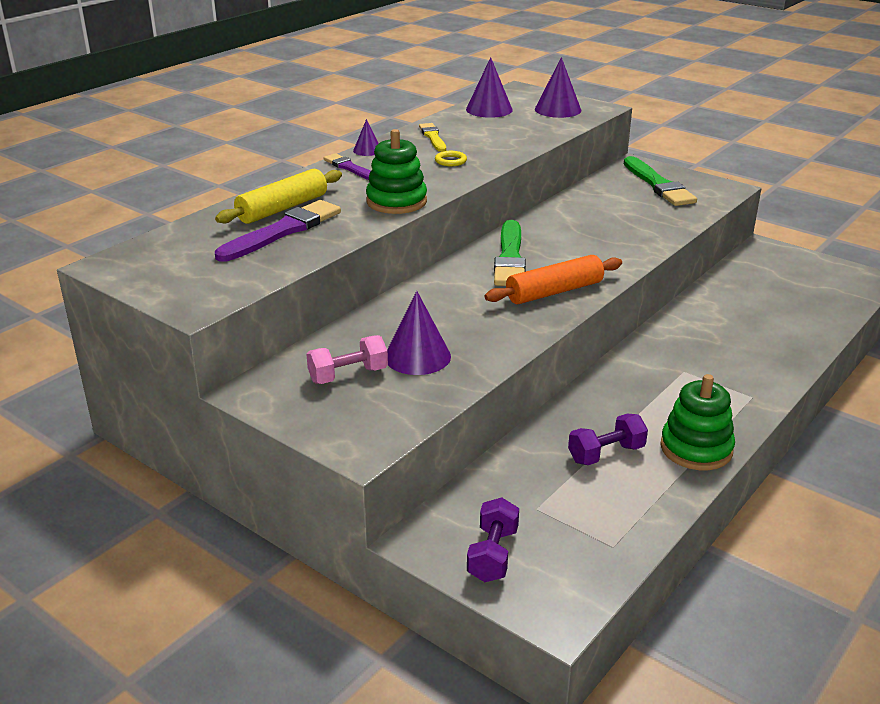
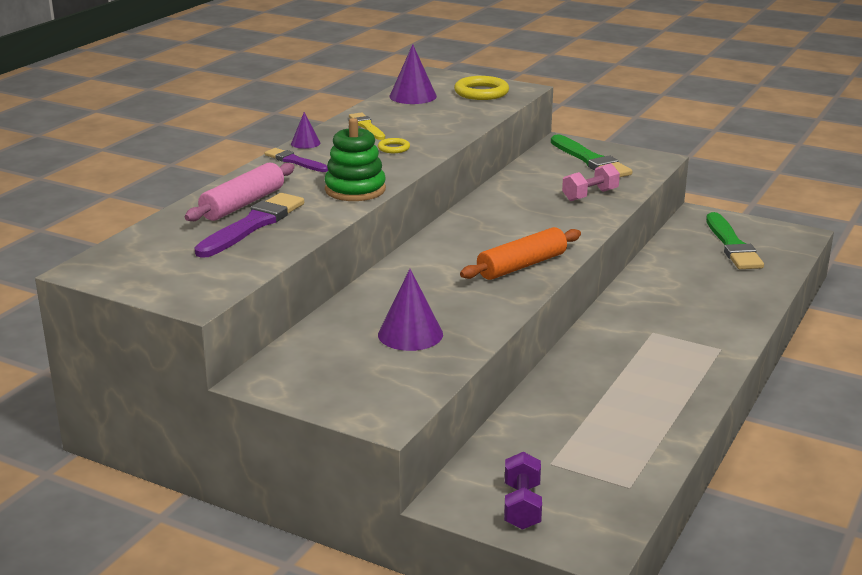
camera: 10 degrees left, 5 degrees down
yellow rolling pin [215,169,342,224] -> pink rolling pin [185,163,295,221]
pink dumbbell [306,335,388,384] -> pink dumbbell moved to [562,163,620,201]
green brush [494,220,526,286] -> green brush moved to [706,212,764,269]
purple cone [535,57,581,118] -> yellow ring [454,76,509,100]
purple dumbbell [568,414,648,465] -> none
green stacking toy [660,374,735,470] -> none

